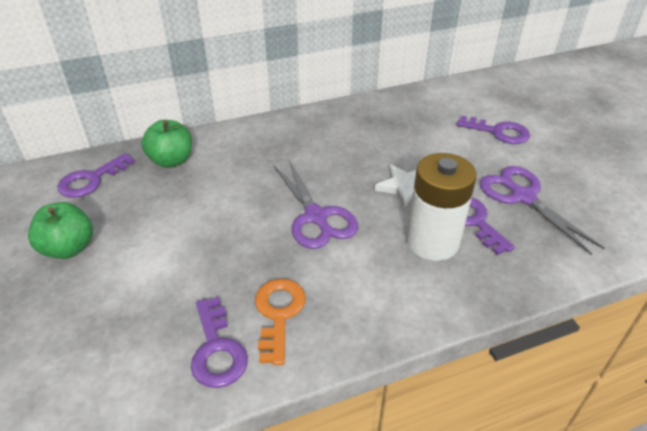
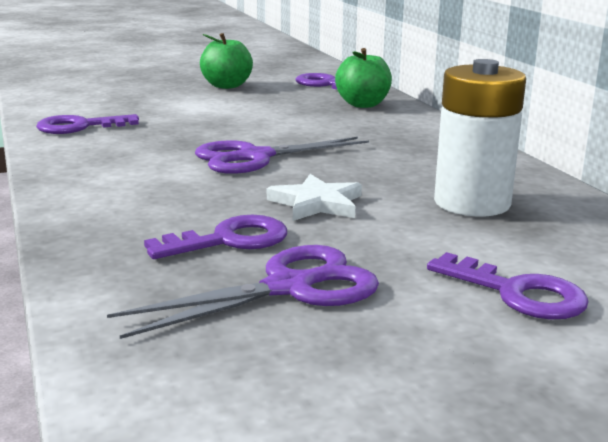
camera: 90 degrees right, 20 degrees down
orange key [255,279,306,365] -> none
white battery [406,153,477,261] -> white battery moved to [434,59,526,216]
purple key [457,116,530,144] -> purple key turned 75 degrees counterclockwise [427,252,589,320]

